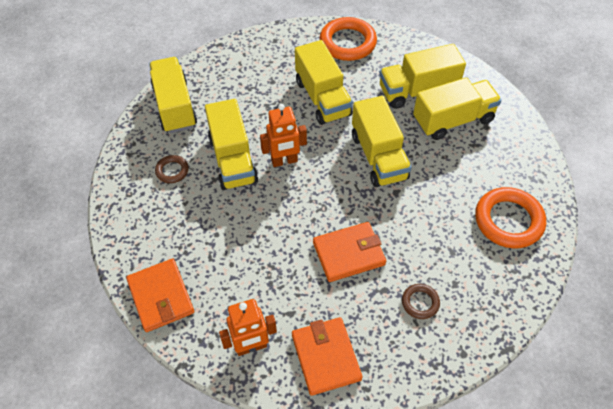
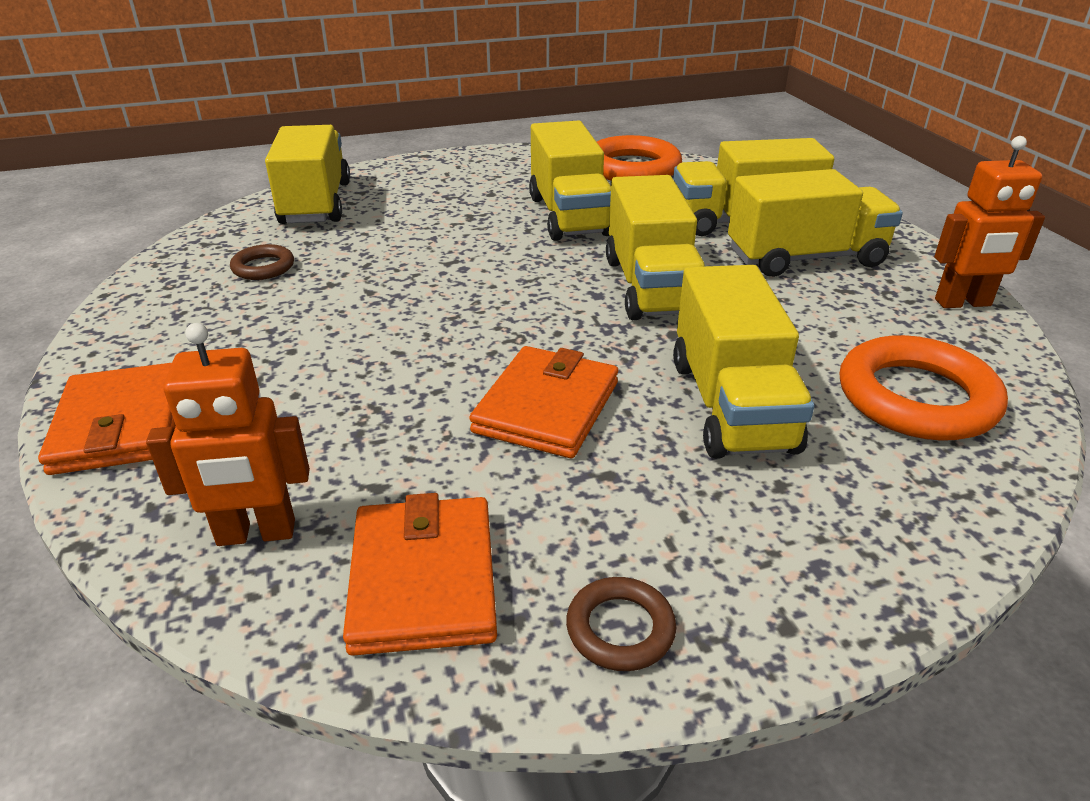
camera: 10 degrees right, 20 degrees down
yellow truck [205,99,258,190] -> yellow truck moved to [673,265,814,459]
orange robot [260,104,307,167] -> orange robot moved to [934,136,1045,308]
orange wallet [313,222,386,282] -> orange wallet turned 60 degrees counterclockwise [469,346,618,458]
brown ring [402,284,440,319] -> brown ring moved to [566,577,676,671]

